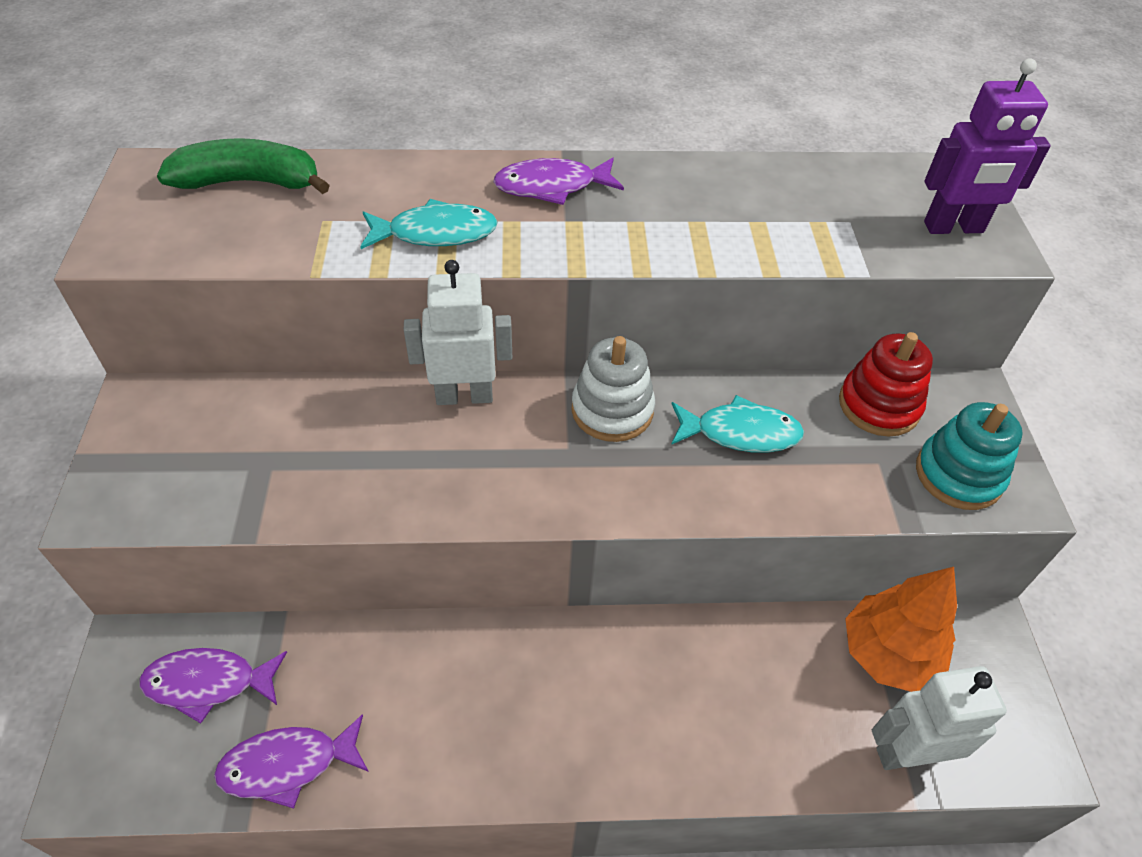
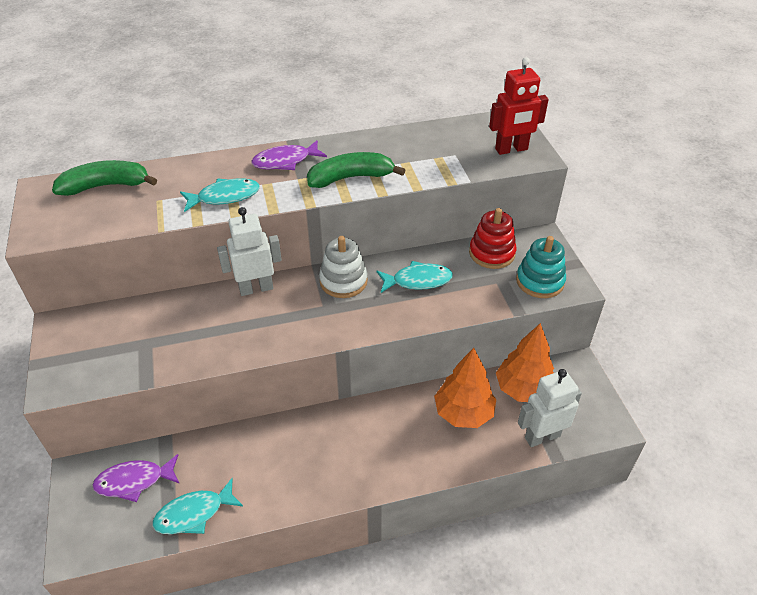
camera: 10 degrees left, 5 degrees down
purple fish [214,714,369,809] -> turquoise fish [152,478,243,534]
purple robot [924,58,1051,234] -> red robot [489,57,549,155]
none -> green banana [307,152,405,188]
none -> orange tree [434,348,496,428]

